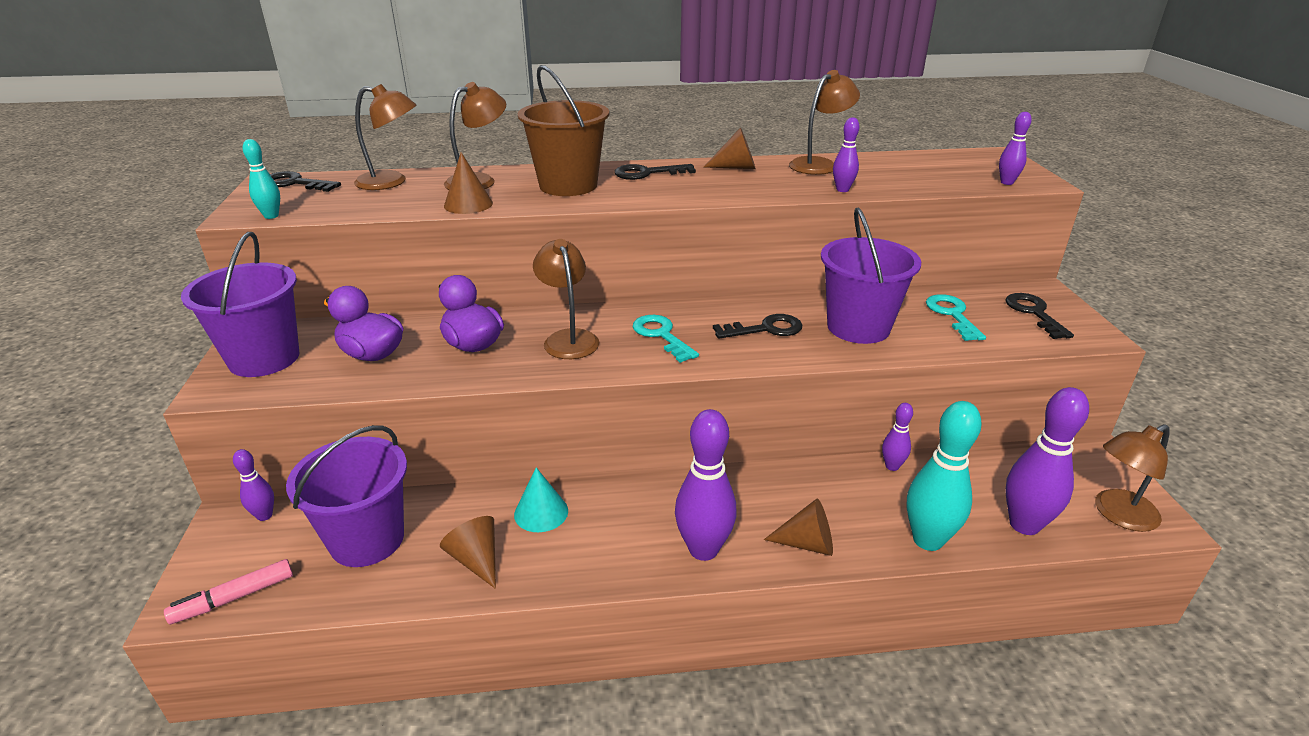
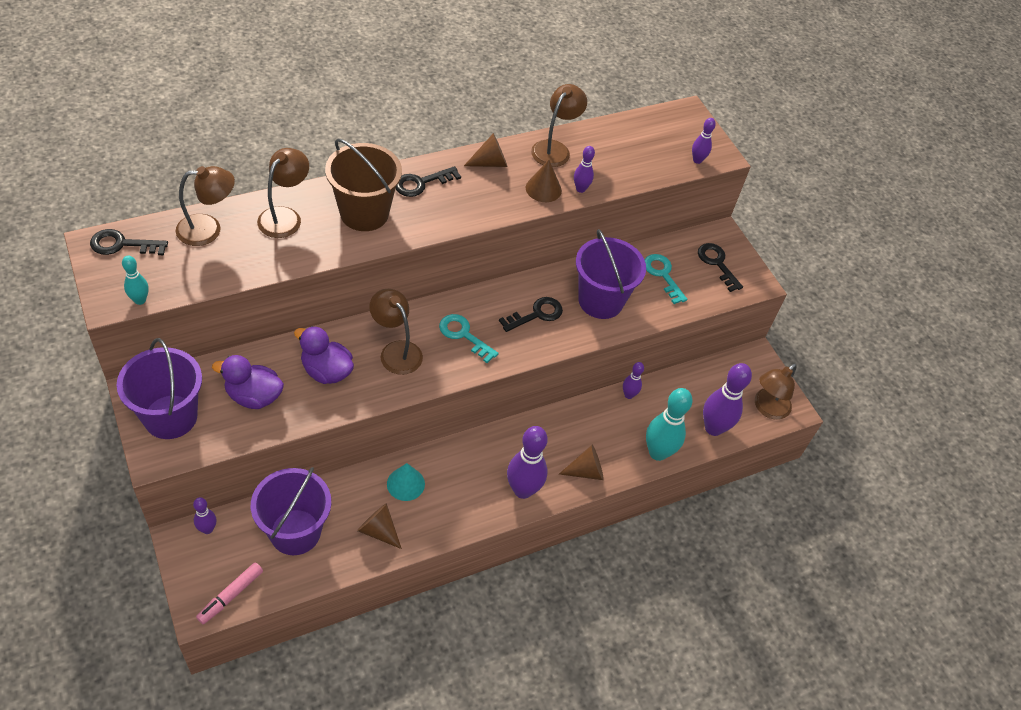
camera: 25 degrees left, 20 degrees up
brown cone [444,152,493,214] -> brown cone moved to [526,160,562,202]

